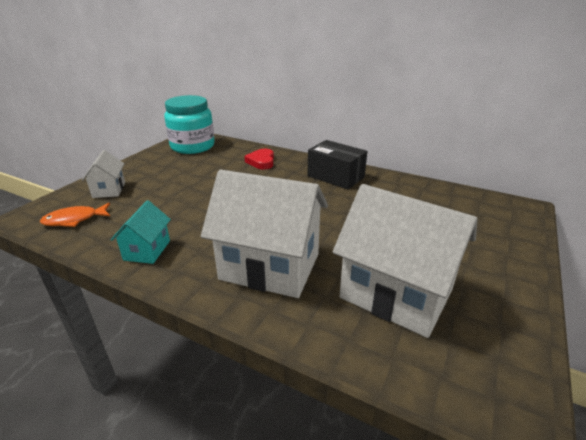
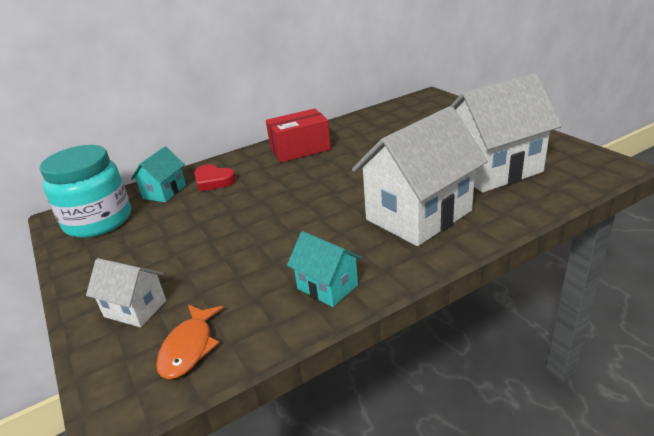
camera: 55 degrees left, 0 degrees up
black box [307,140,367,189] -> red box [266,109,331,162]
none -> turquoise house [131,146,186,202]

